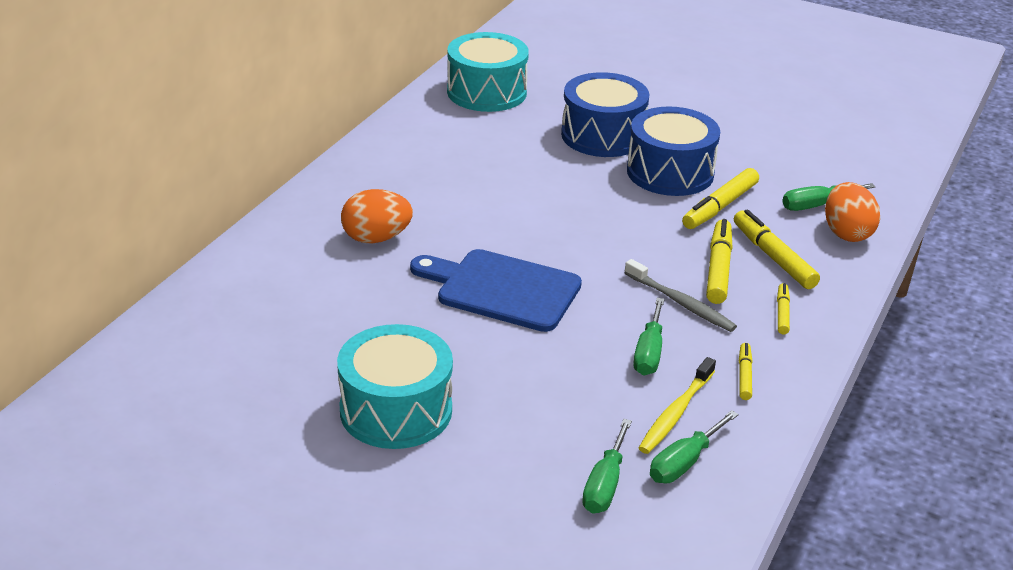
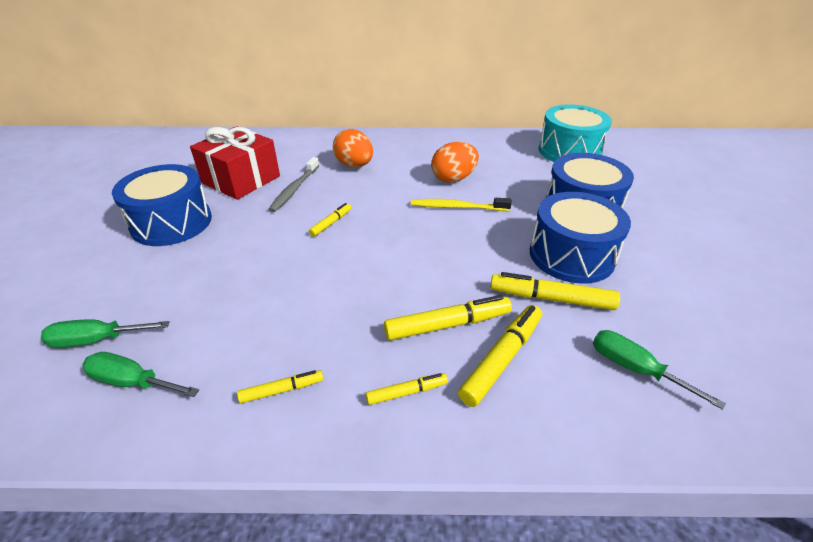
camera: 65 degrees right, 5 degrees up
turquoise drum [337,324,453,449] -> blue drum [112,164,212,246]
blue cutting board [410,249,582,332] -> yellow marker [309,203,351,237]
grey toothbrush [624,259,737,332] -> grey toothbrush moved to [268,157,319,212]
green screwdriver [633,298,664,375] -> none
yellow toothbrush [639,357,716,454] -> yellow toothbrush moved to [411,198,512,211]
orange egg [825,182,880,242] -> orange egg moved to [431,142,479,183]
none -> red gift [190,126,280,200]

